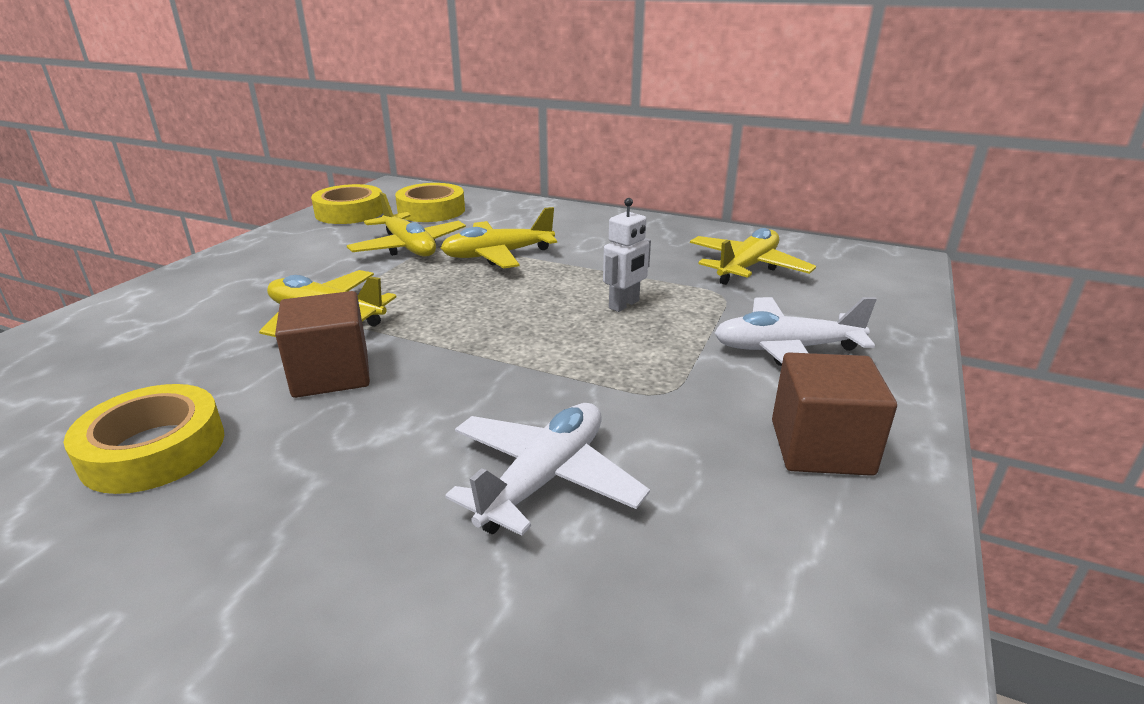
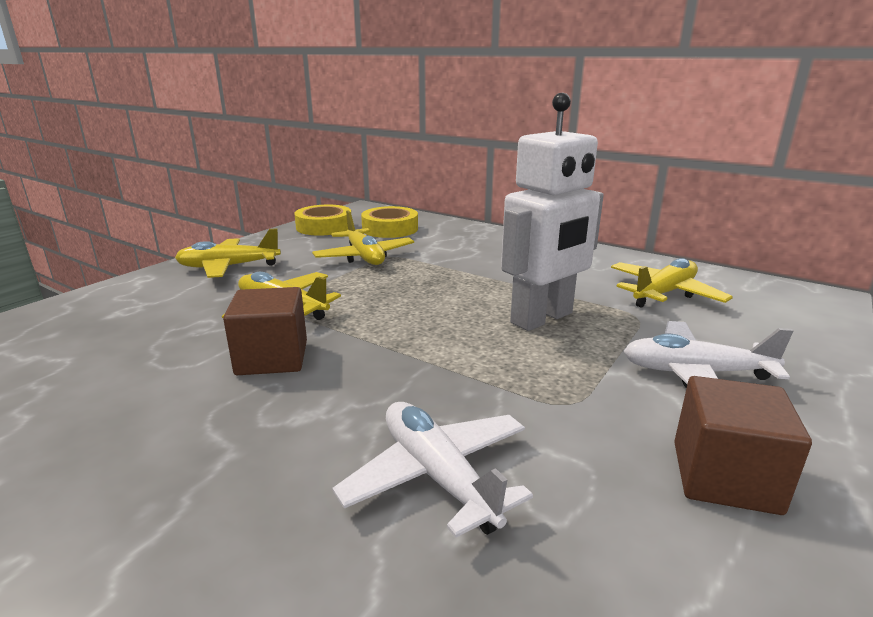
camera: 10 degrees right, 5 degrees down
yellow tape [64,384,224,494] -> none
yellow plane [441,207,557,268] -> yellow plane moved to [175,228,281,278]
white plane [445,403,650,536] -> white plane turned 75 degrees counterclockwise [332,402,533,538]
white robot [603,198,651,312] -> white robot [501,93,604,331], size x2.10

